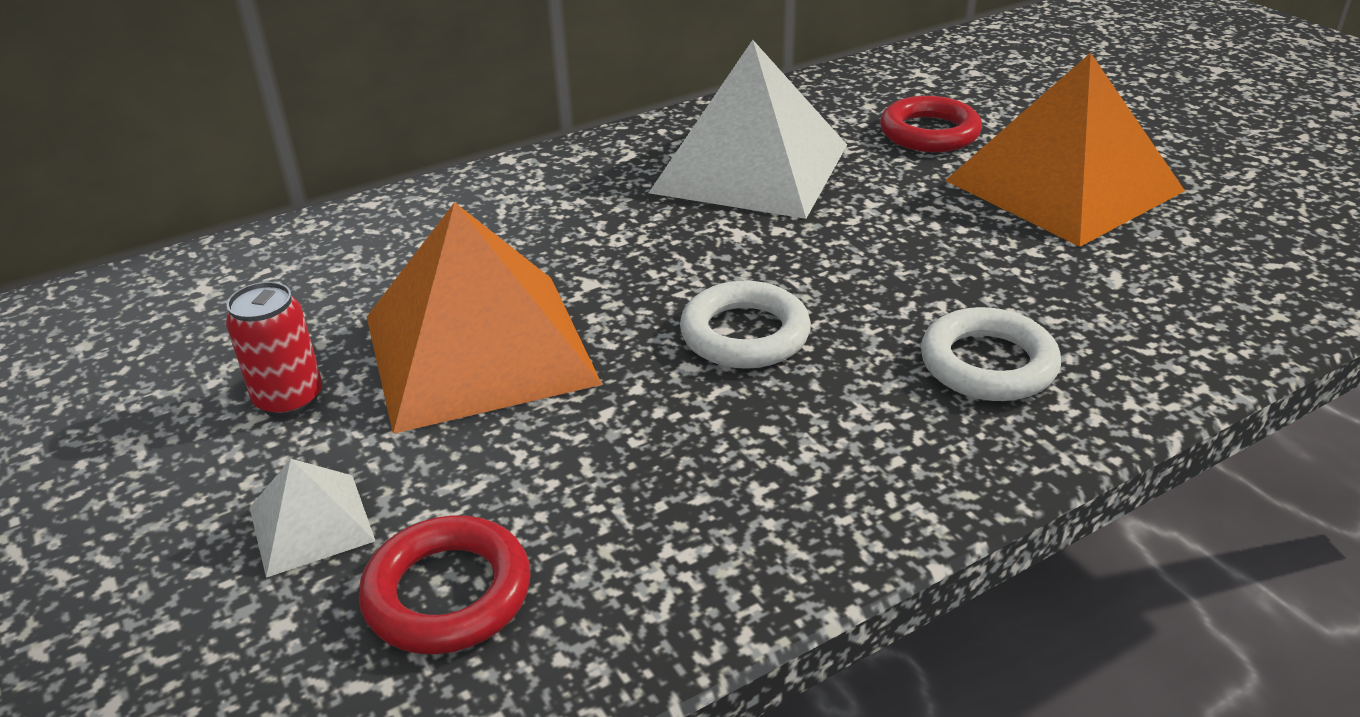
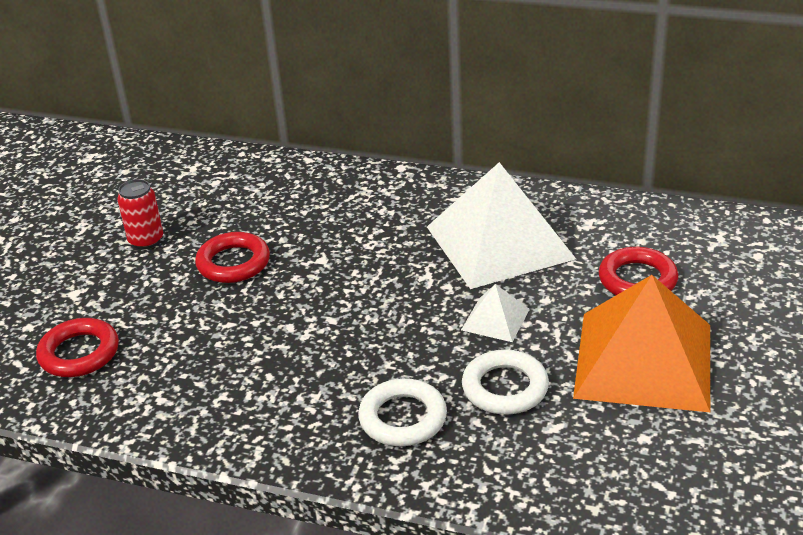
camera: 50 degrees right, 0 degrees up
white pyramid [250,459,375,578] -> white pyramid moved to [461,284,530,342]
orange pyramid [367,202,602,434] -> red ring [195,232,270,283]
white ring [680,281,811,369] -> white ring moved to [462,349,549,415]

